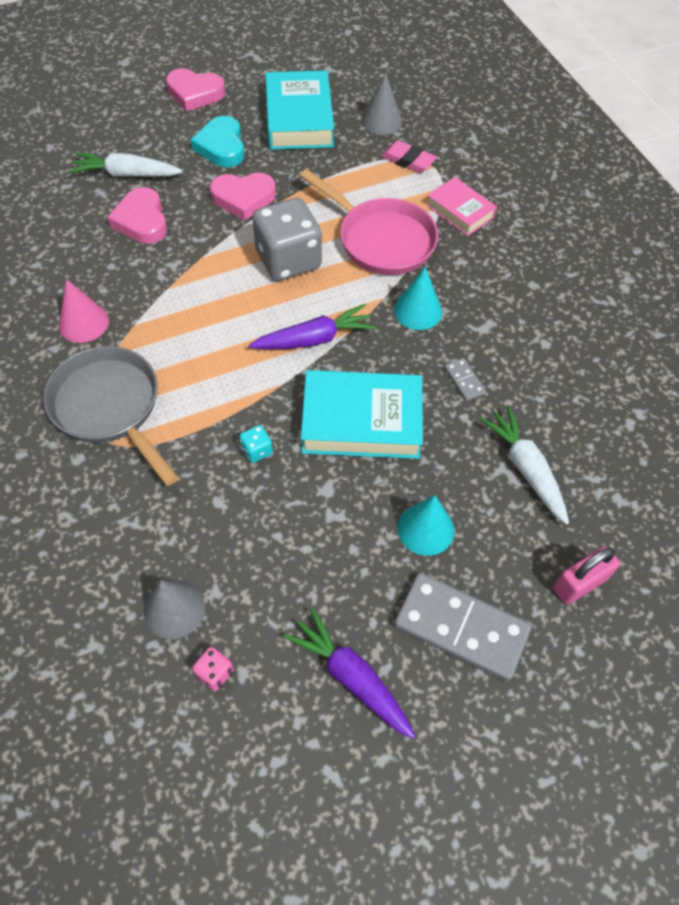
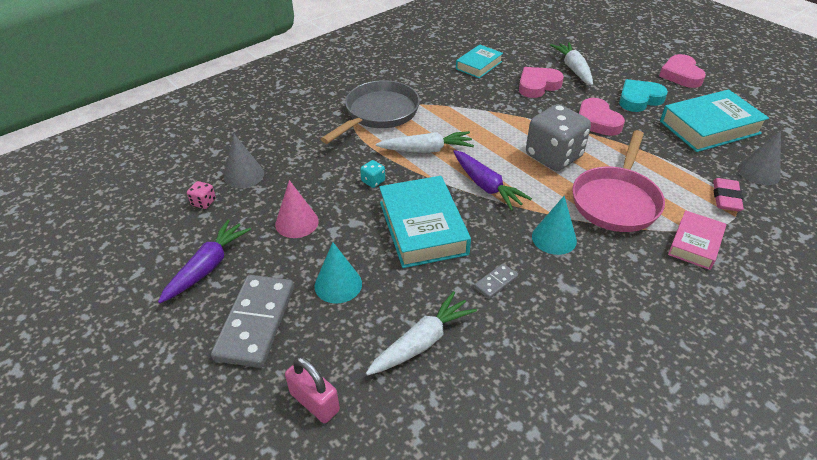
camera: 75 degrees right, 15 degrees down
pink cone [59,279,109,343] -> pink cone moved to [275,180,319,238]
none -> white carrot [376,131,474,153]
none -> turquoise book [456,44,503,78]

